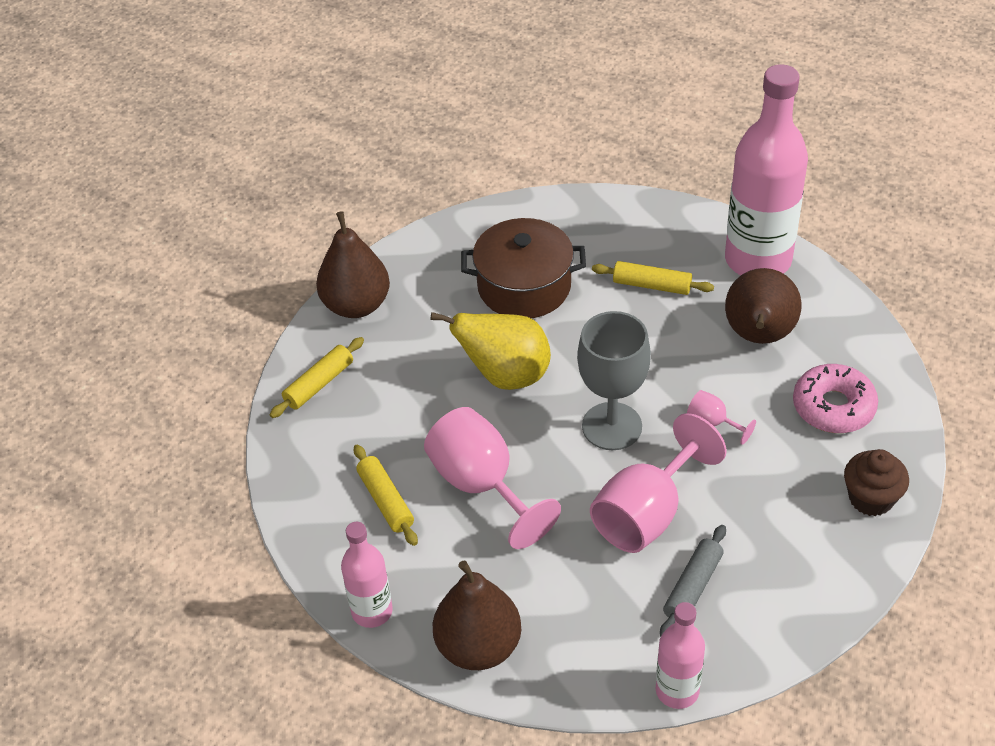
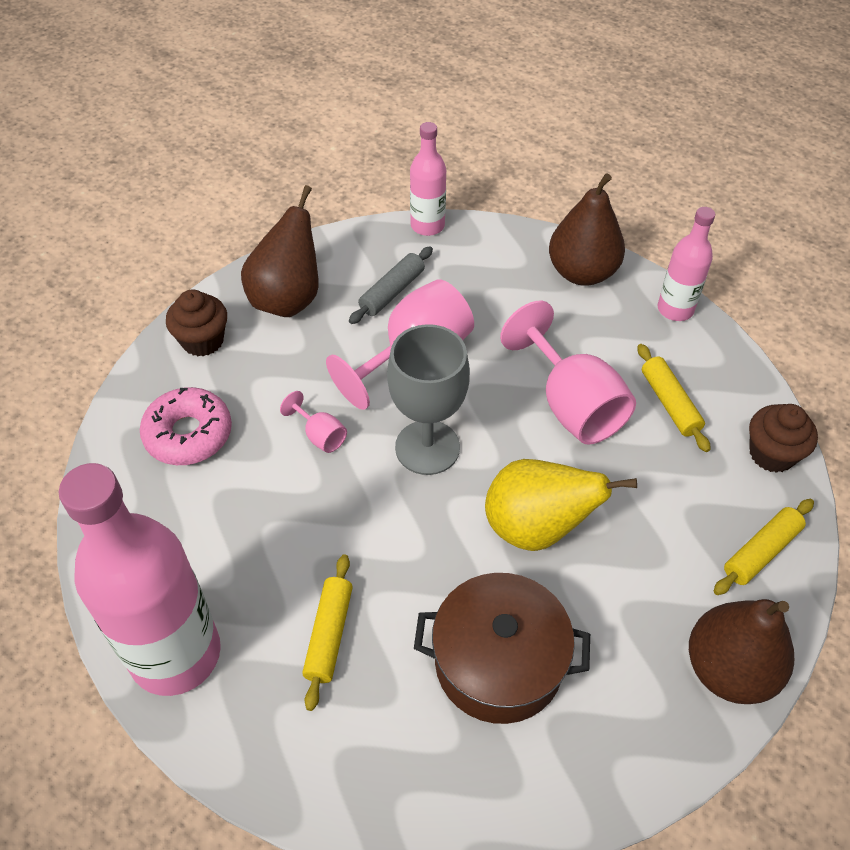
camera: 175 degrees left, 5 degrees up
yellow rolling pin [592,261,714,295] -> yellow rolling pin turned 75 degrees clockwise [302,554,353,711]
brown pear [725,268,802,344] -> brown pear moved to [241,185,318,317]
none -> brown cupcake [749,404,818,473]

